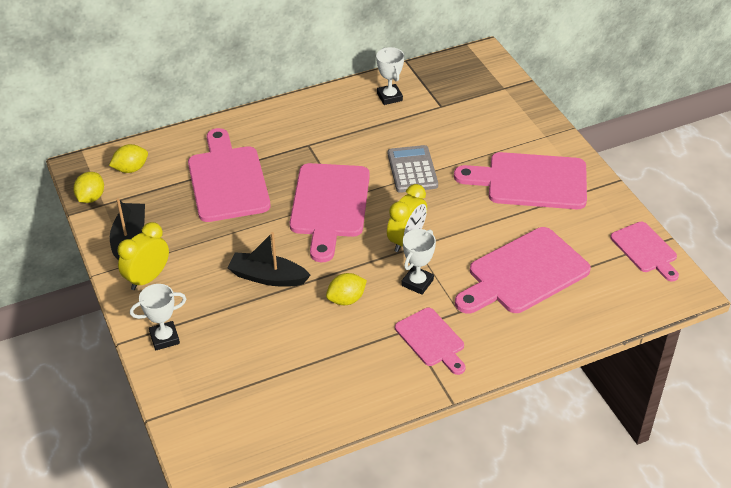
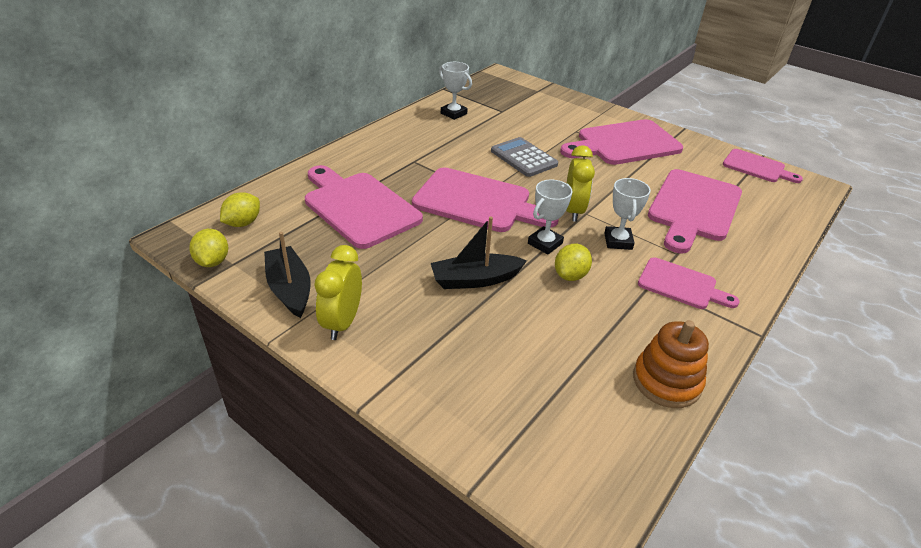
camera: 30 degrees left, 5 degrees down
white trophy [130,284,186,350] -> white trophy moved to [528,180,572,254]
pink cutting board [290,163,370,262] -> pink cutting board turned 45 degrees counterclockwise [412,168,559,232]
none -> orange stacking toy [633,320,709,408]

